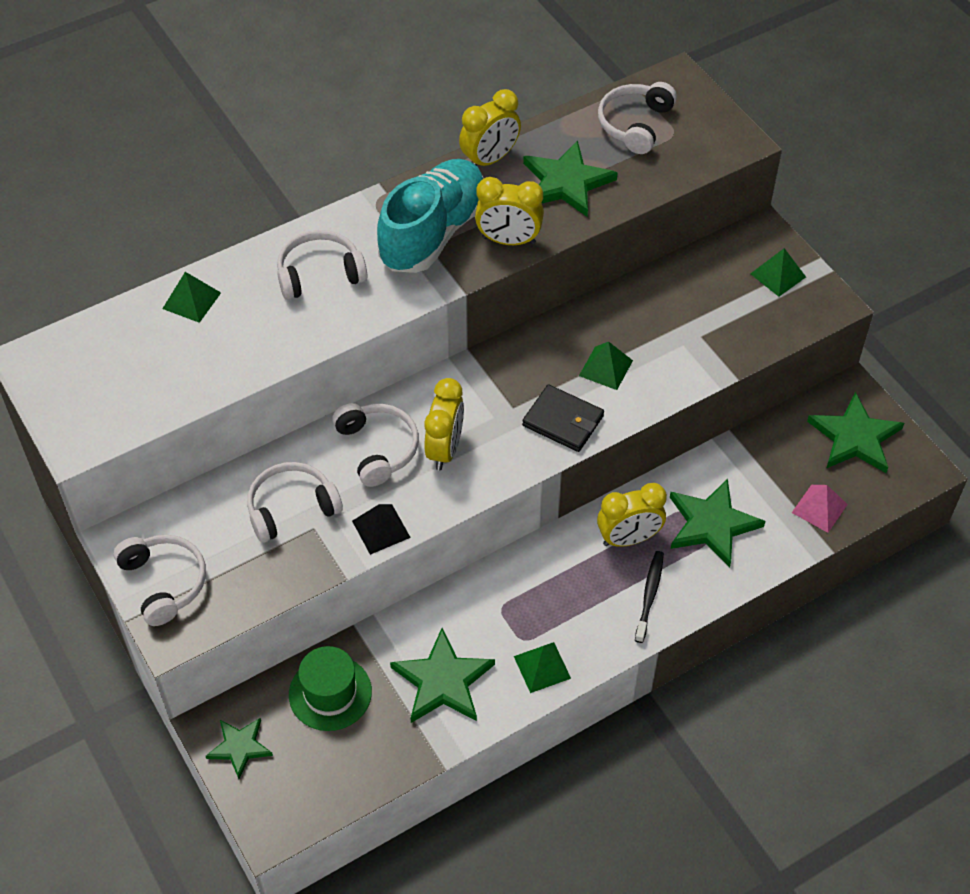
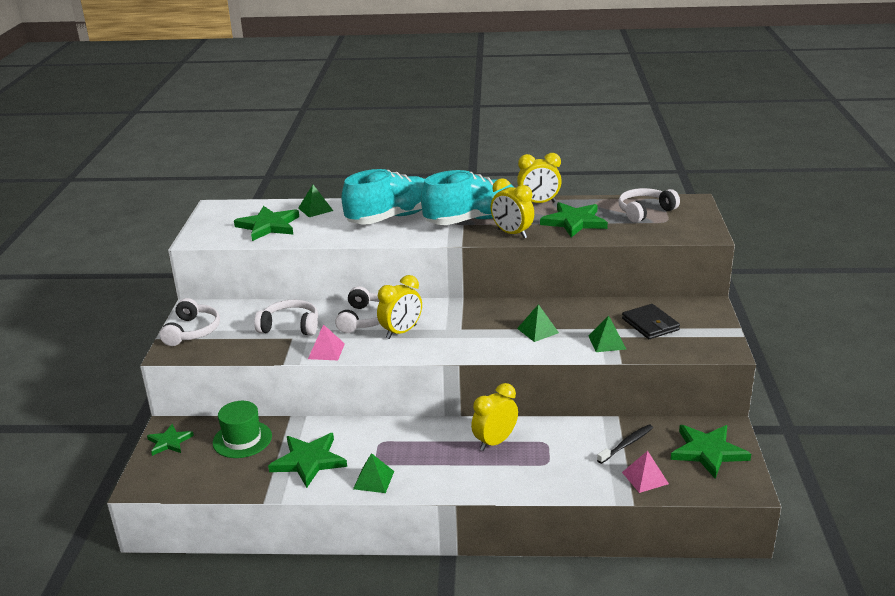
camera: 35 degrees right, 25 degrees down
white headphones [277,230,367,300] -> turquoise shoe [341,169,425,224]
black pyramid [352,504,411,555] -> pink pyramid [308,324,345,360]
black wallet [522,384,604,452] -> black wallet moved to [622,304,680,339]
yellow clock [597,483,667,547] -> yellow clock turned 120 degrees clockwise [471,383,518,451]
black toothbrush [635,551,664,643] -> black toothbrush moved to [597,425,653,464]
green star [670,479,765,567] -> green star moved to [234,206,299,241]
green pyramid [750,248,806,297] -> green pyramid moved to [589,316,626,352]

